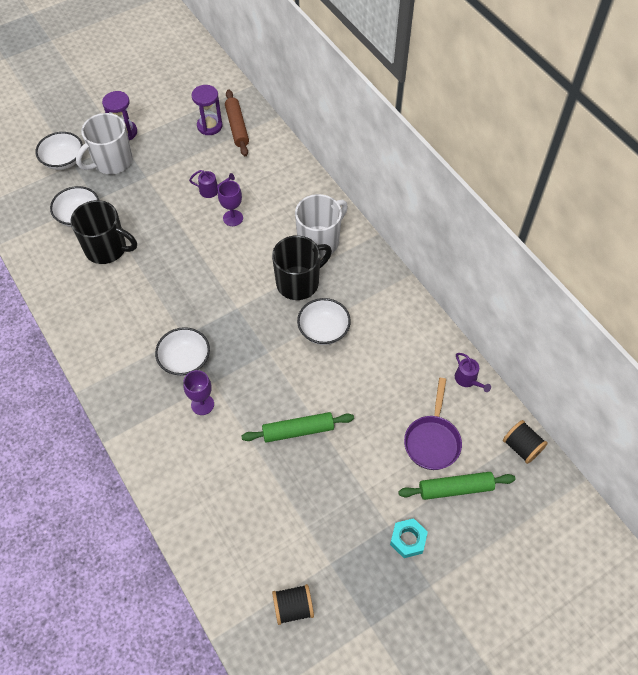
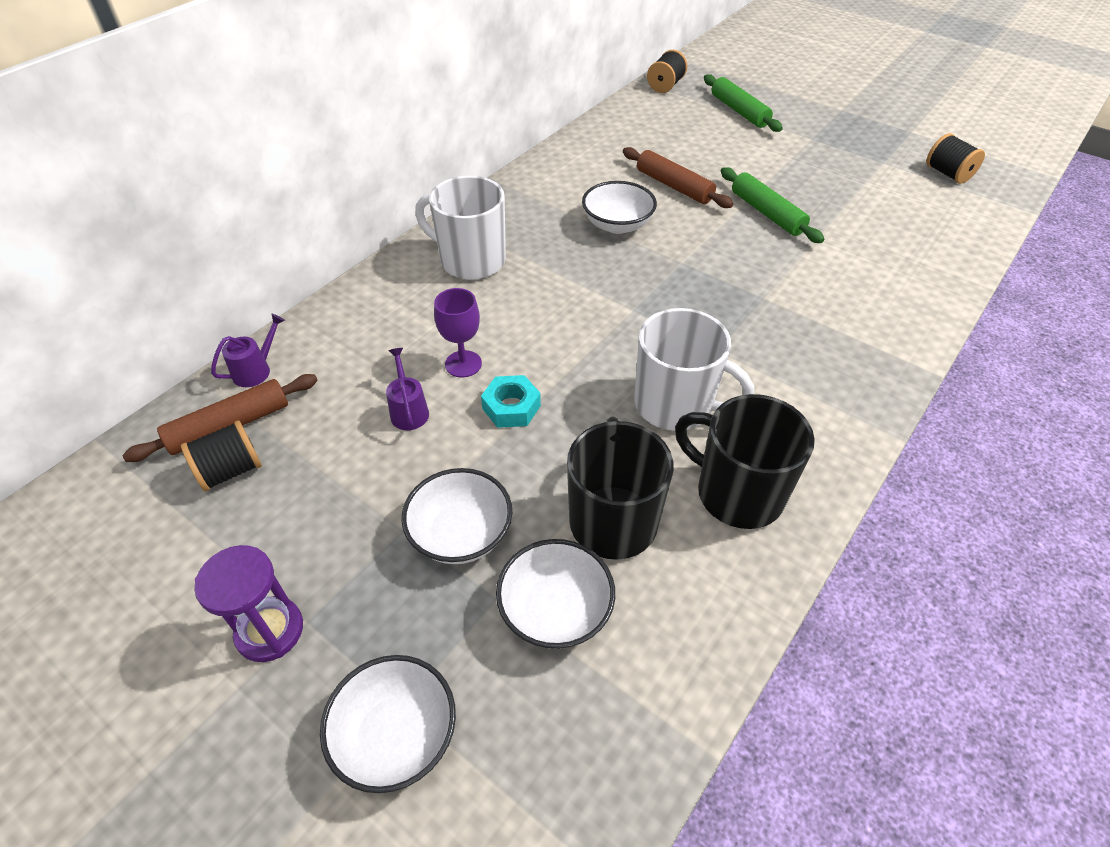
camera: 110 degrees left, 10 degrees down
white mug [76,113,133,174] -> white mug moved to [634,308,754,431]
white bowl [155,327,210,376] -> white bowl moved to [401,468,512,564]
purple goblet [183,370,214,415] -> none
purple hourglass [192,85,222,135] -> black spool [181,420,262,491]
black mug [272,235,332,300] -> black mug moved to [675,394,815,529]
turquoise nut [390,518,428,558] -> turquoise nut moved to [481,375,541,428]
purple pan [404,378,462,470] -> none
purple watering can [455,353,491,392] -> purple watering can moved to [211,314,285,387]
none -> brown rolling pin [623,147,733,208]

